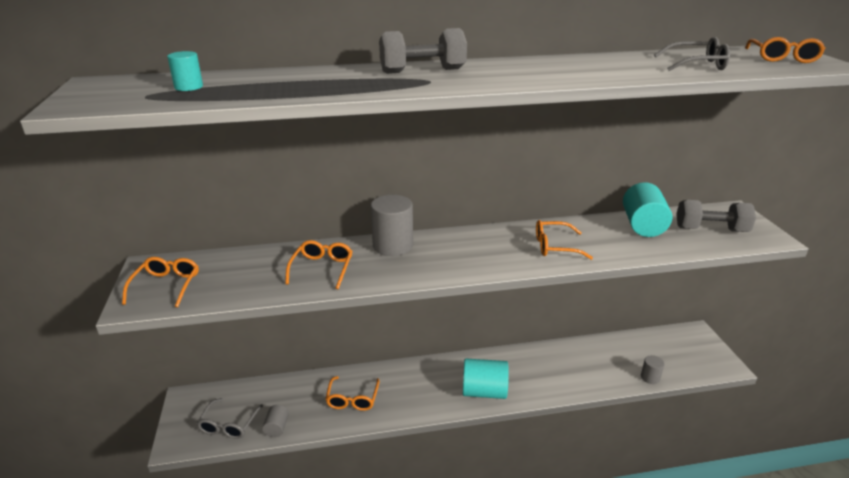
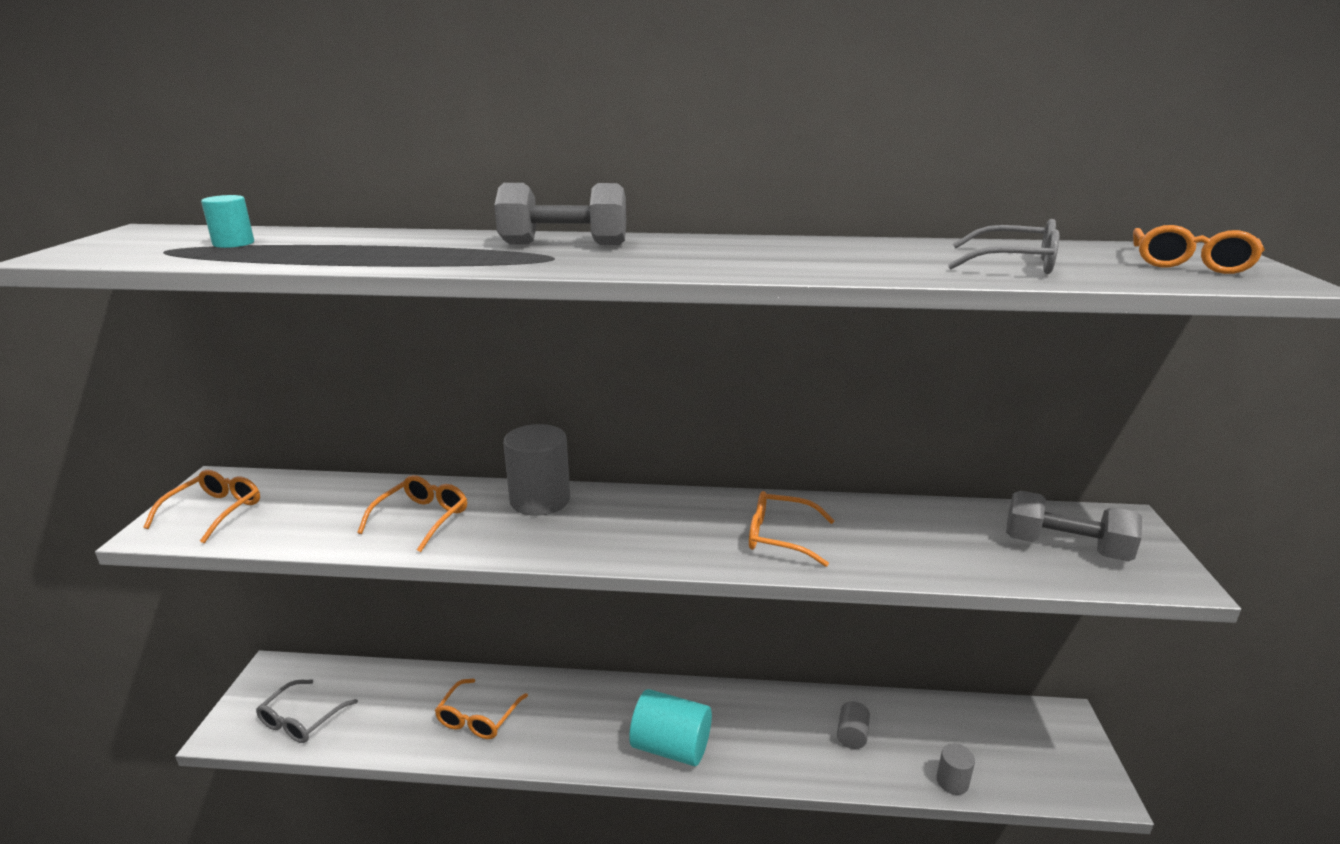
camera: 15 degrees right, 5 degrees down
grey cylinder [262,405,289,437] -> grey cylinder moved to [837,701,870,749]
turquoise cylinder [623,182,672,237] -> none

